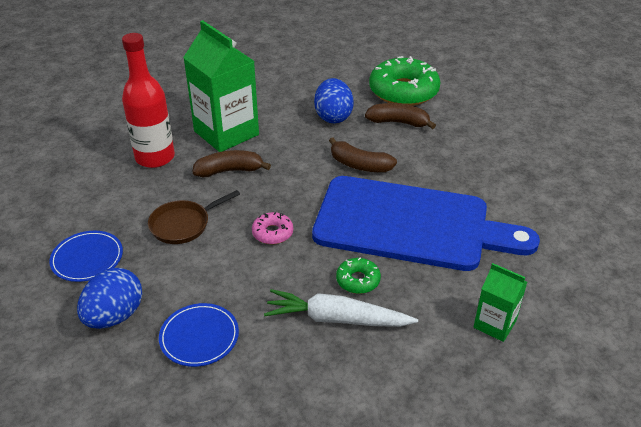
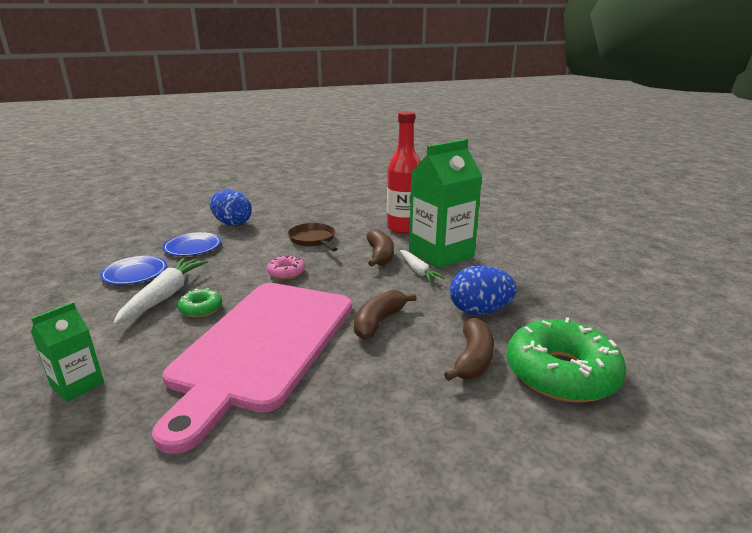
camera: 95 degrees right, 15 degrees down
blue plate [49,231,123,282] -> blue plate moved to [100,256,167,285]
blue cutting board [312,176,540,271] -> pink cutting board [152,283,352,454]
none -> white carrot [400,250,445,283]

